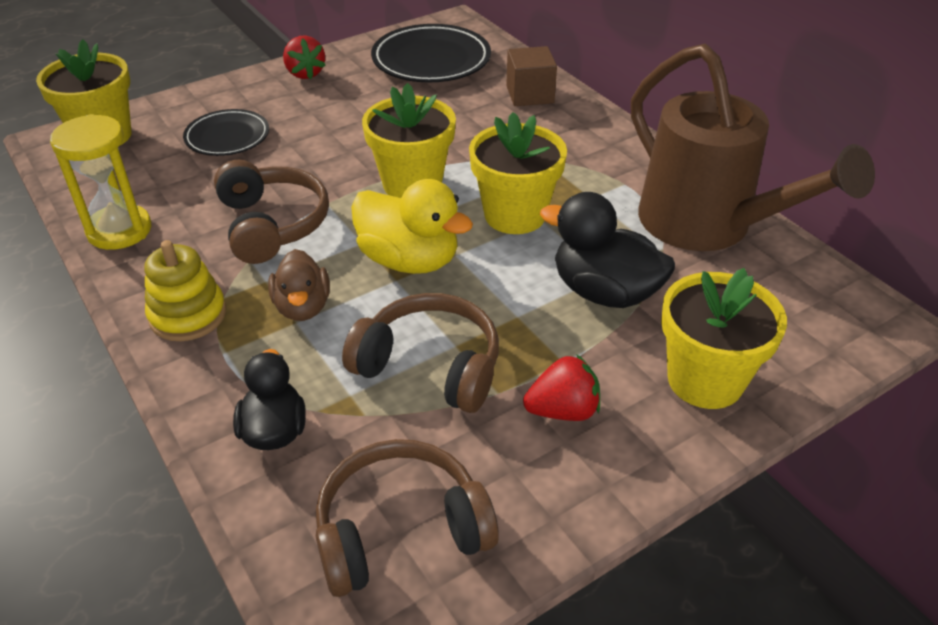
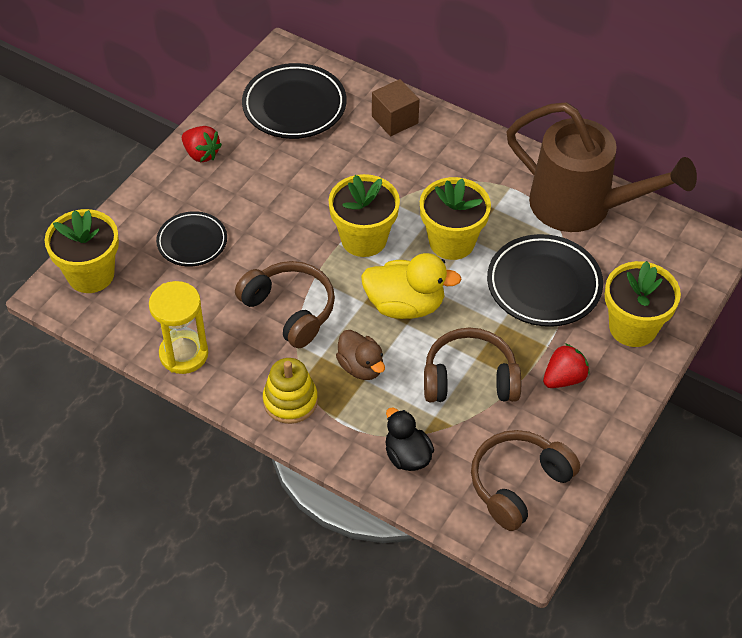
camera: 25 degrees left, 10 degrees up
black duck [540,192,675,308] -> black plate [487,234,603,327]

